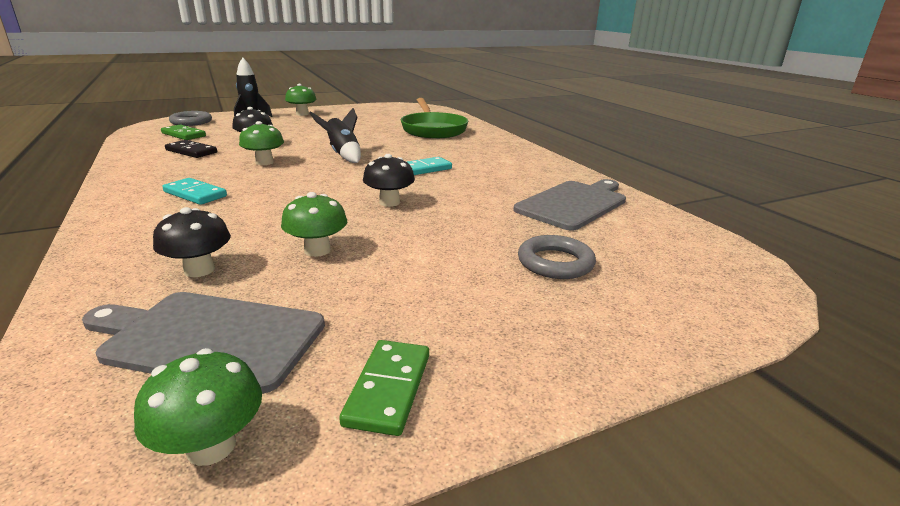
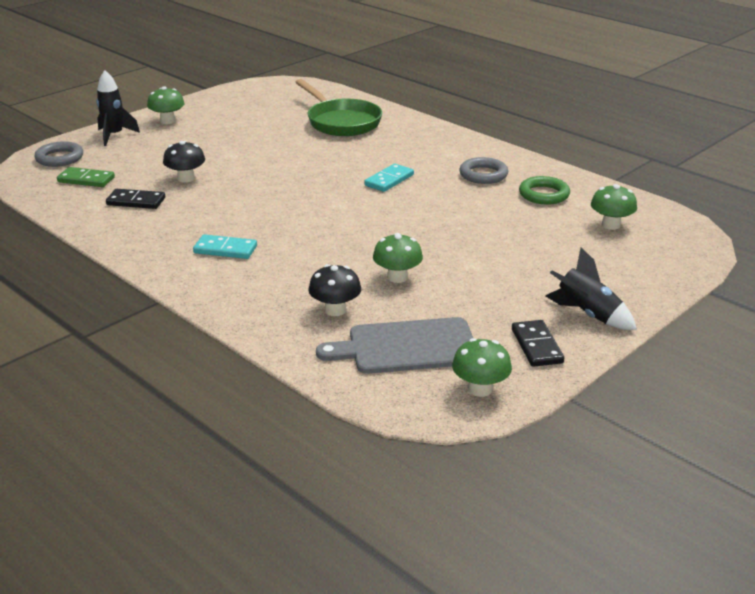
camera: 20 degrees left, 5 degrees up
green mushroom [239,121,284,165] -> green mushroom moved to [591,184,637,230]
black rocket [309,108,361,163] -> black rocket moved to [545,248,637,330]
green domino [339,340,429,436] -> black domino [512,320,564,367]
black mushroom [363,154,415,207] -> none
grey cutting board [513,179,626,231] -> green ring [519,176,570,204]
grey ring [518,235,596,279] -> grey ring moved to [459,157,508,184]

